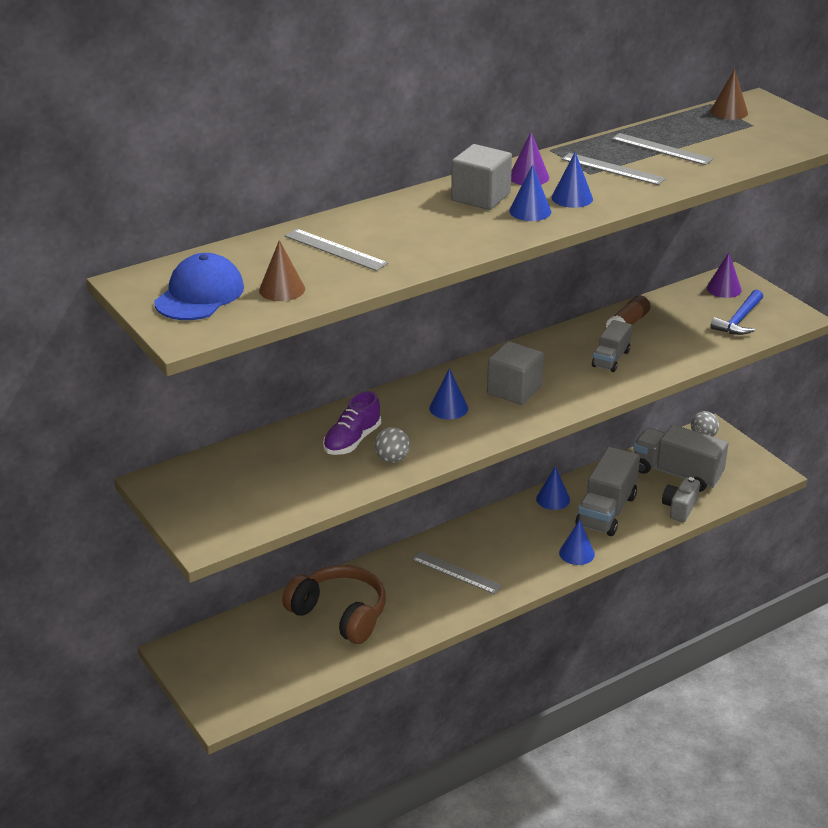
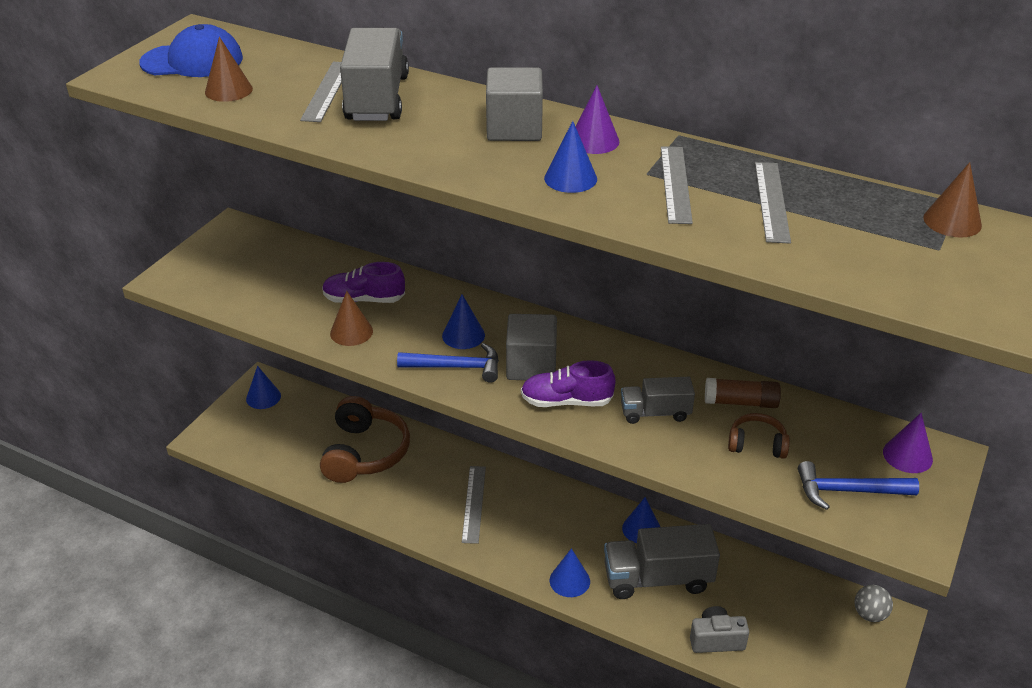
camera: 60 degrees right, 5 degrees up
grey ball [375,427,410,463] -> brown cone [330,291,373,346]
blue cone [509,164,551,221] -> blue cone moved to [246,366,281,409]
grey truck [633,425,729,492] -> grey truck moved to [340,28,409,121]
none -> blue hammer [397,343,499,382]
none -> purple shoe [521,360,616,407]
none -> brown headphones [728,413,790,459]

